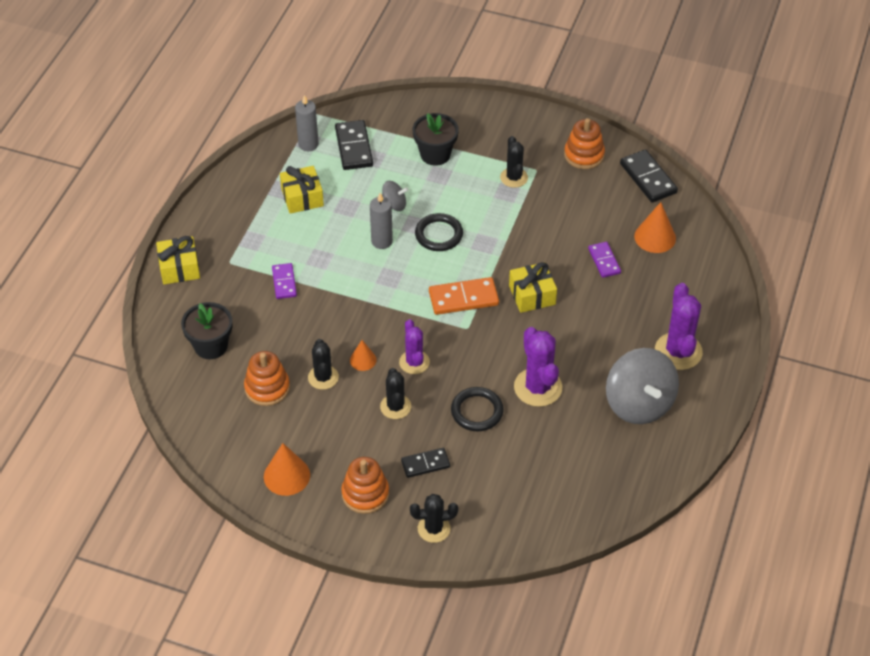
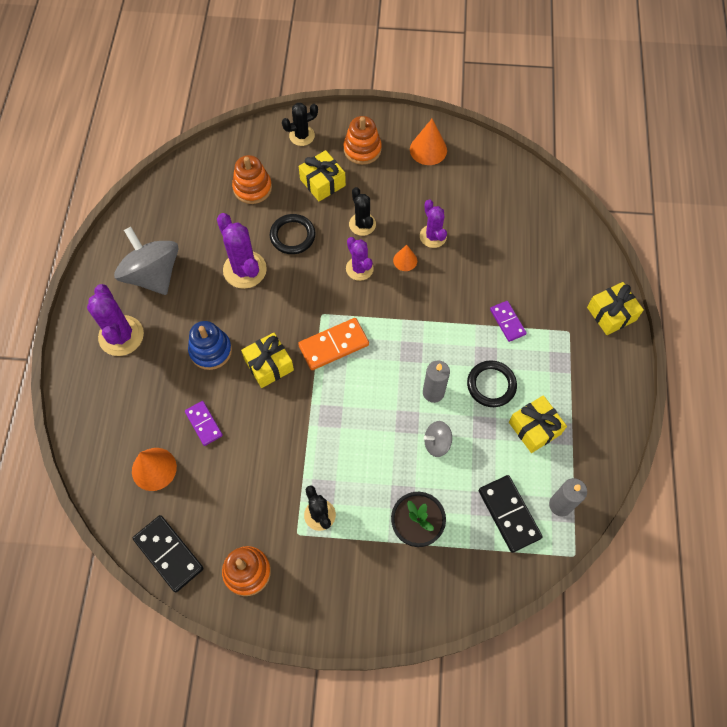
camera: 165 degrees right, 15 degrees up
black flower pot [181,302,232,359] -> none
orange stacking toy [244,351,290,406] -> orange stacking toy moved to [232,155,272,204]
black cactus [308,339,339,390] -> purple cactus [420,199,447,248]
black domino [401,448,450,478] -> yellow gift [299,150,346,201]
black ring [415,213,463,251] -> black ring moved to [467,360,517,407]
none -> blue stacking toy [188,321,232,370]

